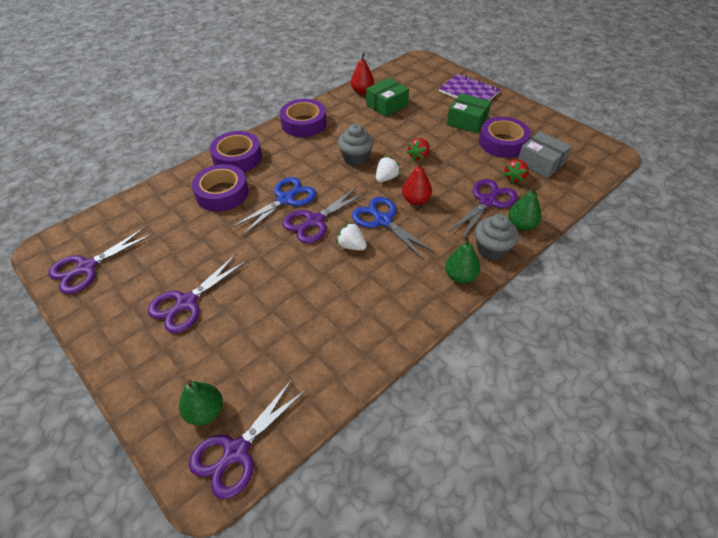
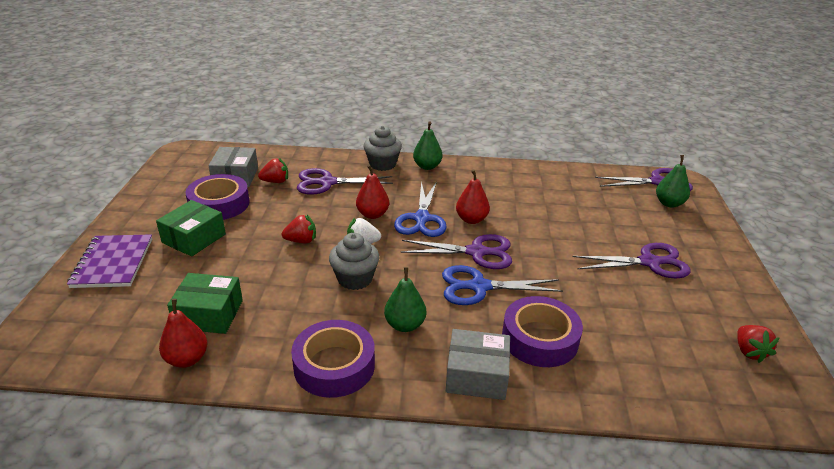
camera: 135 degrees left, 15 degrees down
purple scissors [49,227,153,294] -> red strawberry [737,325,780,363]
purple tape [210,131,262,172] -> grey box [445,329,510,400]
white strawberry [336,222,367,250] -> red pear [456,169,490,224]
green box [447,93,491,134] -> green box turned 45 degrees clockwise [156,200,226,256]
green pear [509,185,542,231] -> green pear moved to [384,267,426,332]

